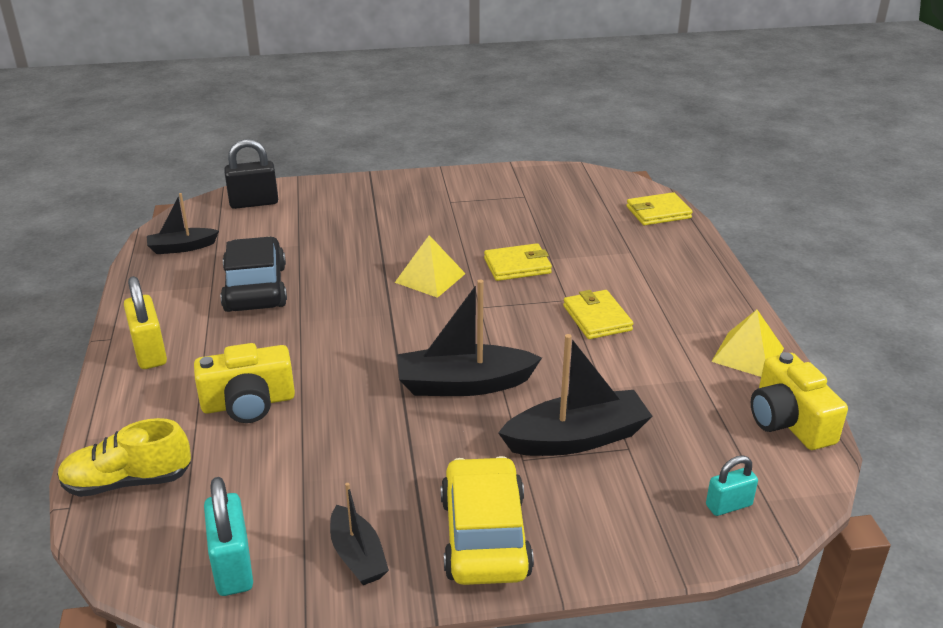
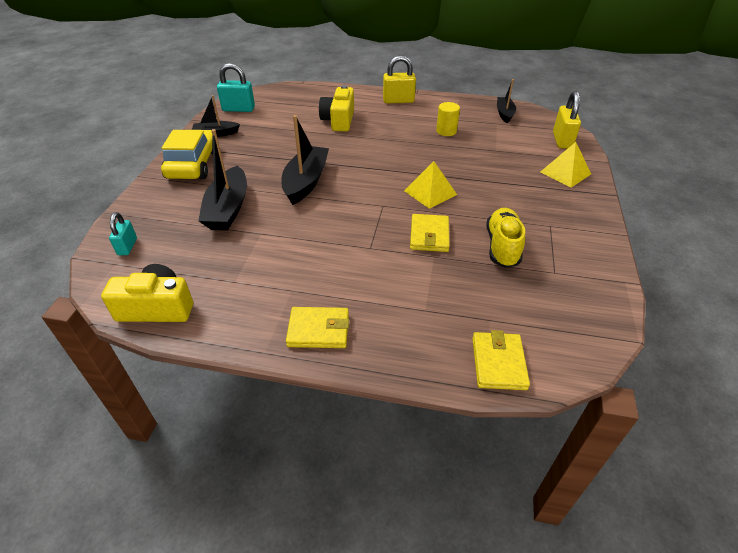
camera: 110 degrees right, 10 degrees up
yellow shoe [57,418,191,497] -> yellow shoe moved to [486,208,525,268]
black car [220,237,287,312] -> yellow cylinder [436,102,460,136]
black padlock [224,139,278,209] -> yellow padlock [553,91,581,149]
yellow car [441,456,534,585] -> yellow car turned 105 degrees counterclockwise [161,130,213,179]
yellow wallet [563,290,633,339] -> yellow wallet moved to [286,307,349,348]
yellow pyramid [711,310,784,377] -> yellow pyramid moved to [541,142,591,188]

